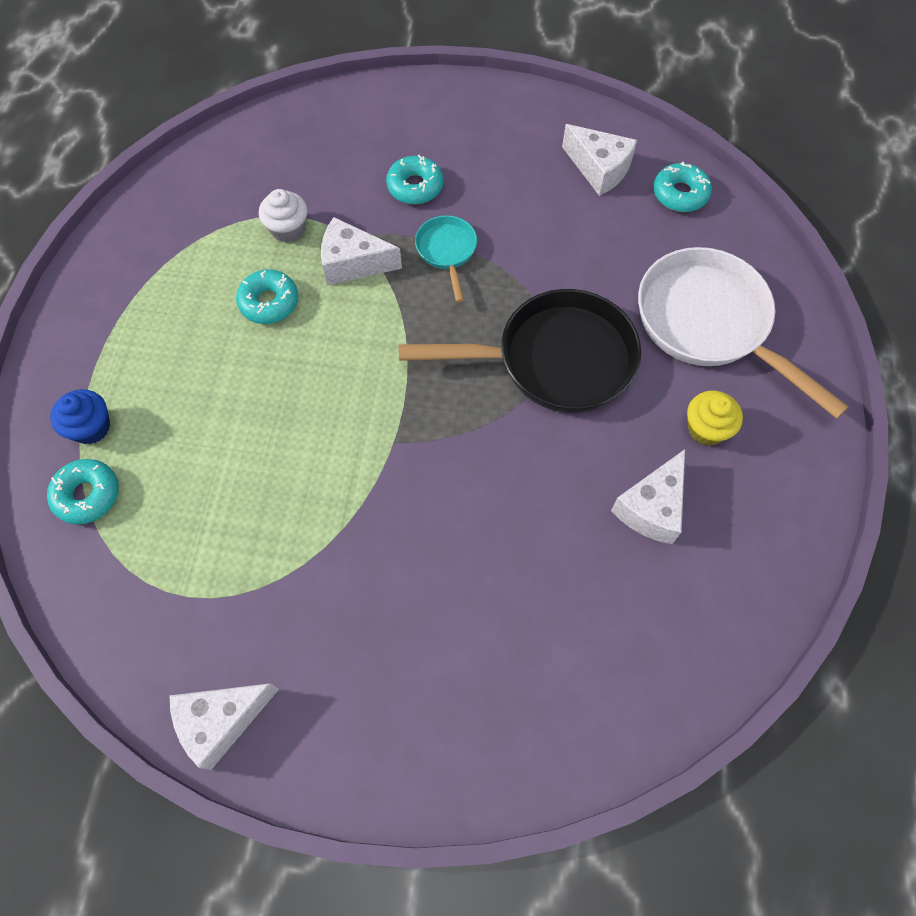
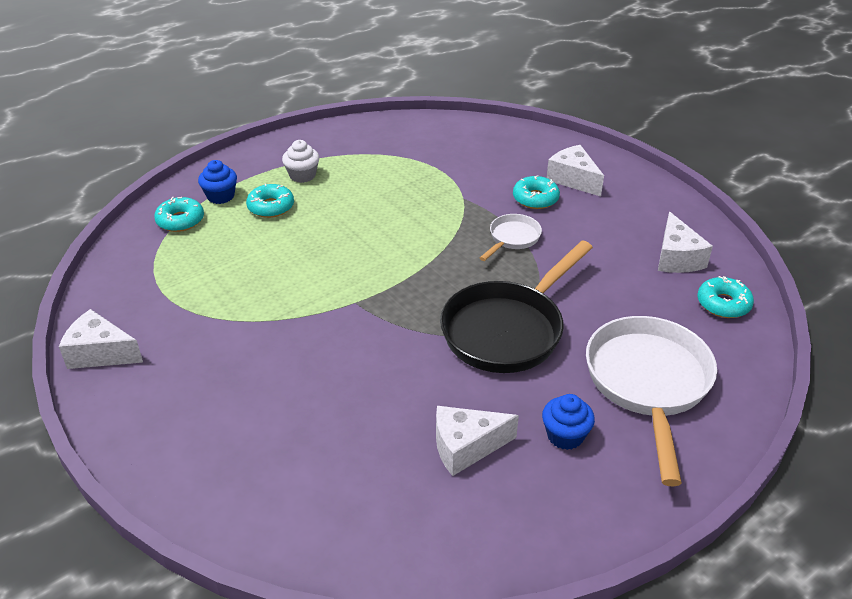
camera: 45 degrees right, 25 degrees down
turquoise donut [236,269,298,324] -> turquoise donut moved to [246,183,294,218]
white cupcake [259,189,308,243] -> white cupcake moved to [282,140,319,183]
white cheese [321,217,402,285] -> white cheese moved to [547,145,604,197]
black pan [398,289,641,413] -> black pan turned 90 degrees clockwise [440,241,593,373]
turquoise pan [415,215,477,303] -> white pan [480,214,542,261]
yellow cupcake [687,391,743,446] -> blue cupcake [542,394,595,450]

